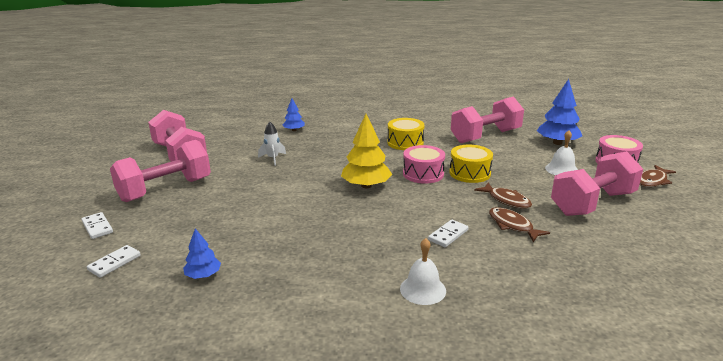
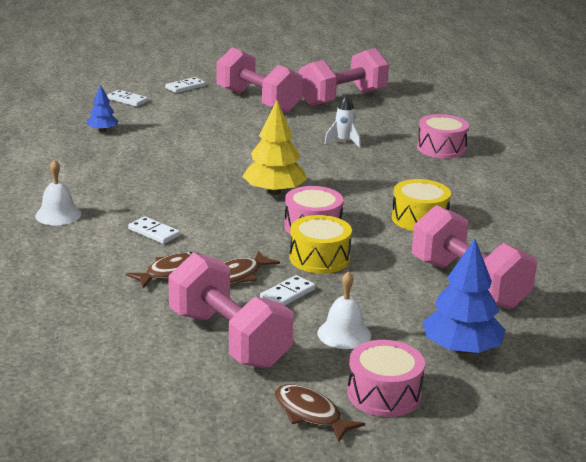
camera: 85 degrees right, 0 degrees up
blue tree [283,99,305,131] -> pink drum [417,114,469,158]
none -> white domino [260,275,315,306]

